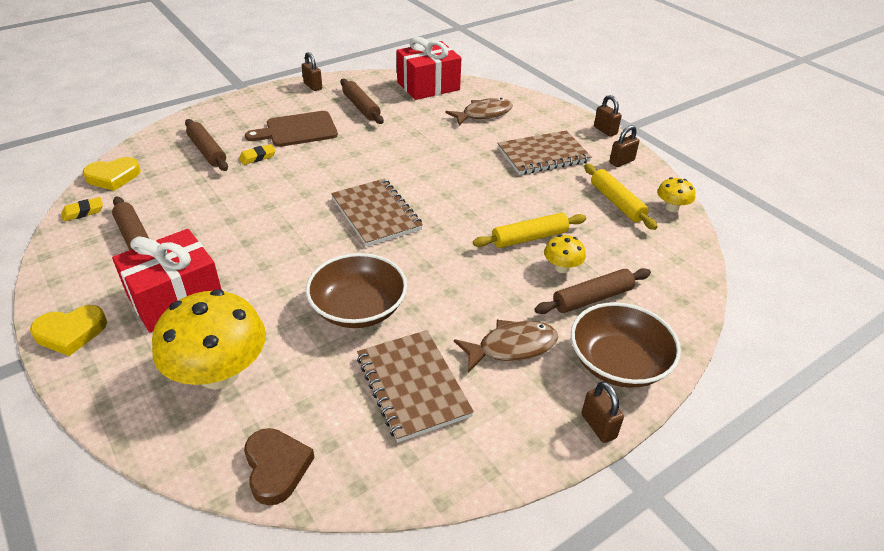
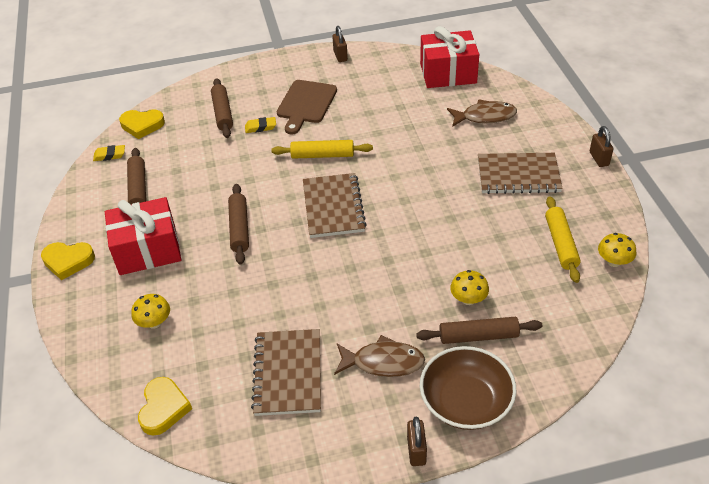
camera: 25 degrees right, 5 degrees up
yellow mushroom [152,289,266,389] -> yellow mushroom [131,294,170,329], size x0.46
brown heart [244,428,315,506] -> yellow heart [138,377,192,436]
brown cutting board [245,111,338,147] -> brown cutting board turned 75 degrees counterclockwise [277,80,337,134]
brown bowl [306,253,407,328] -> none
brown rolling pin [340,79,384,124] -> brown rolling pin moved to [228,184,249,265]
yellow rolling pin [473,213,586,248] -> yellow rolling pin moved to [271,140,373,159]
brown padlock [609,125,639,167] -> none

